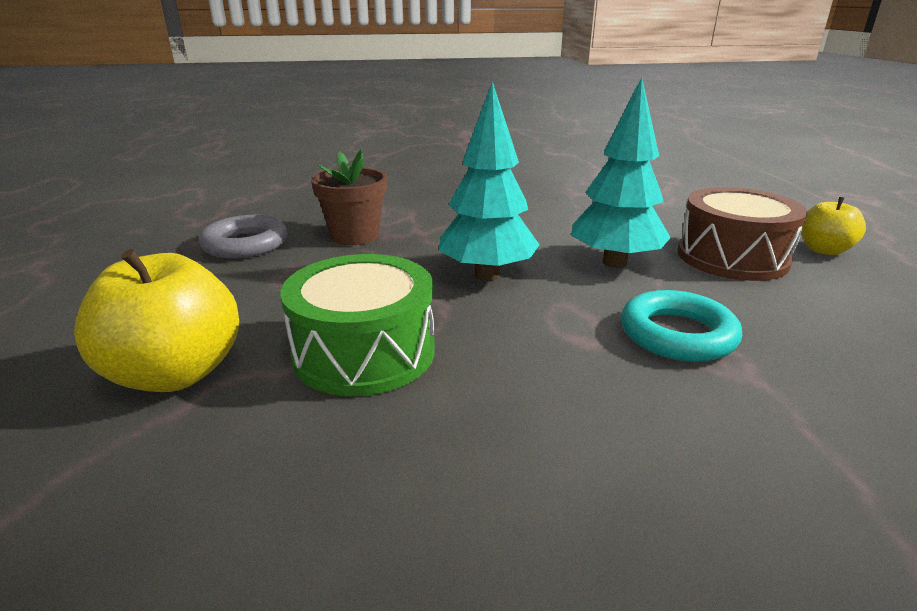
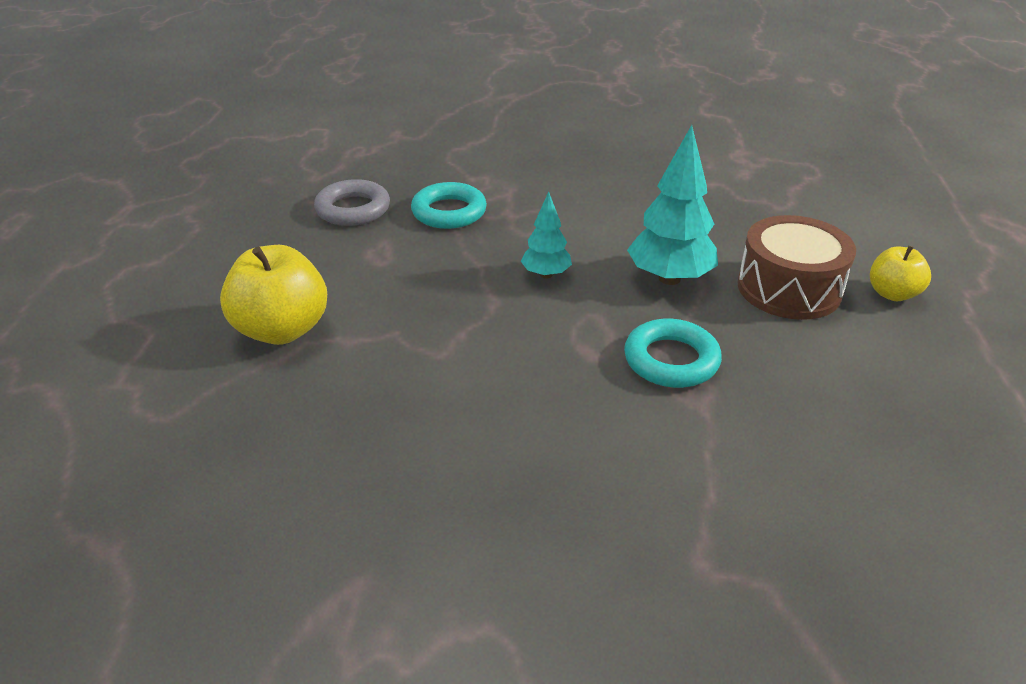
camera: 15 degrees right, 10 degrees up
green drum [280,254,435,396] -> none
brown flower pot [311,150,387,245] -> turquoise ring [411,182,487,229]
turquoise tree [439,81,539,281] -> turquoise tree [521,192,572,279], size x0.58

